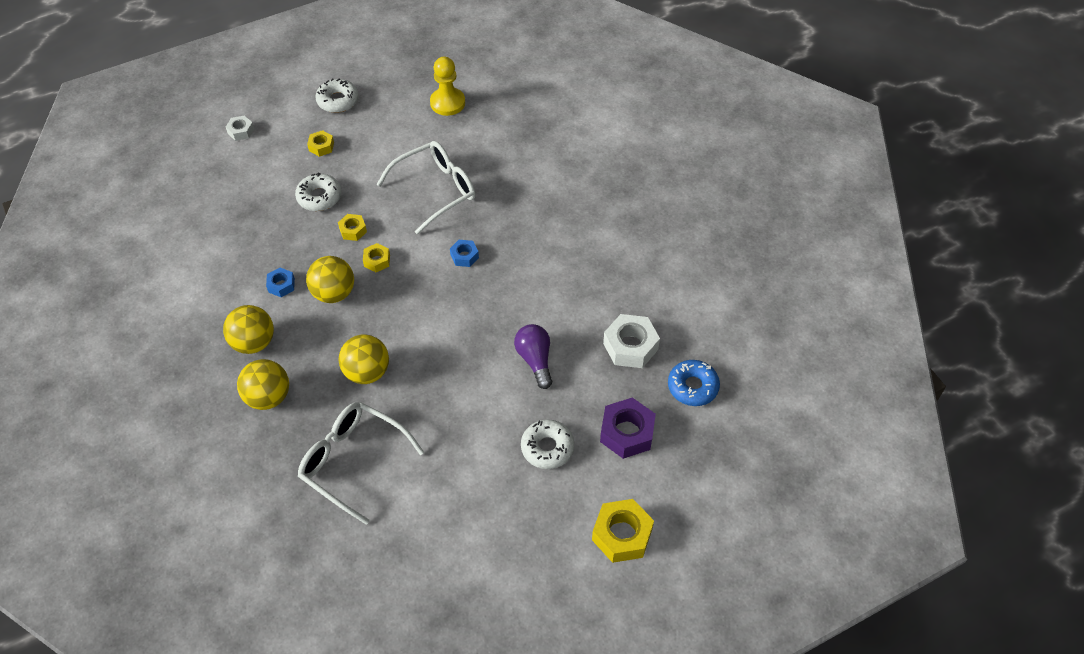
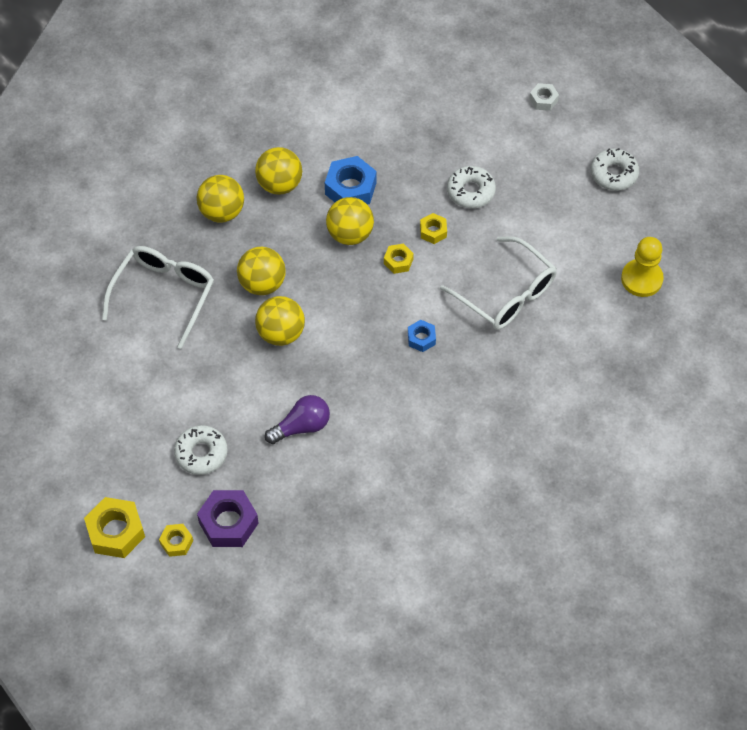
camera: 80 degrees right, 5 degrees up
blue nut [266,268,295,297] -> blue nut [325,156,377,205], size x1.81
yellow nut [307,130,334,157] -> yellow nut moved to [159,524,193,557]
white nut [603,314,660,368] -> none
blue donut [668,360,720,406] -> none
none -> yellow ball [255,296,305,346]

